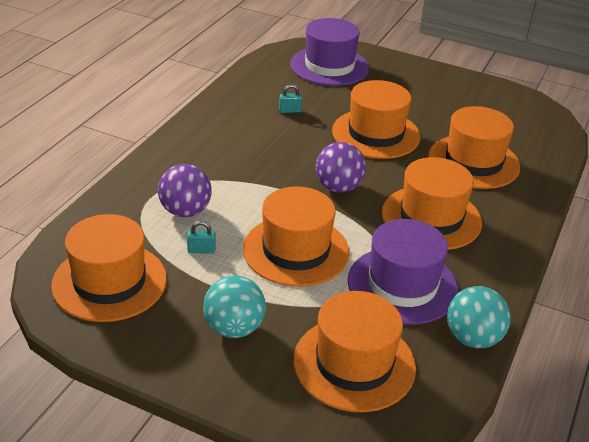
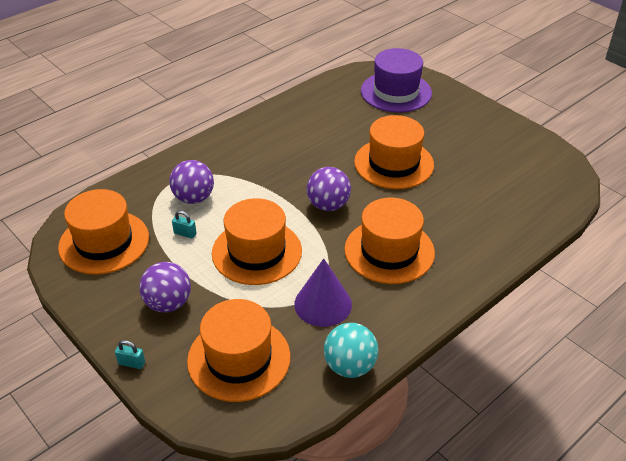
camera: 25 degrees right, 5 degrees up
turquoise ball [203,275,266,338] -> purple ball [139,262,191,312]
turquoise padlock [279,84,302,113] -> turquoise padlock moved to [115,340,145,369]
purple hat [348,219,458,325] -> purple cone [294,259,352,327]
orange hat [428,106,520,189] -> none

